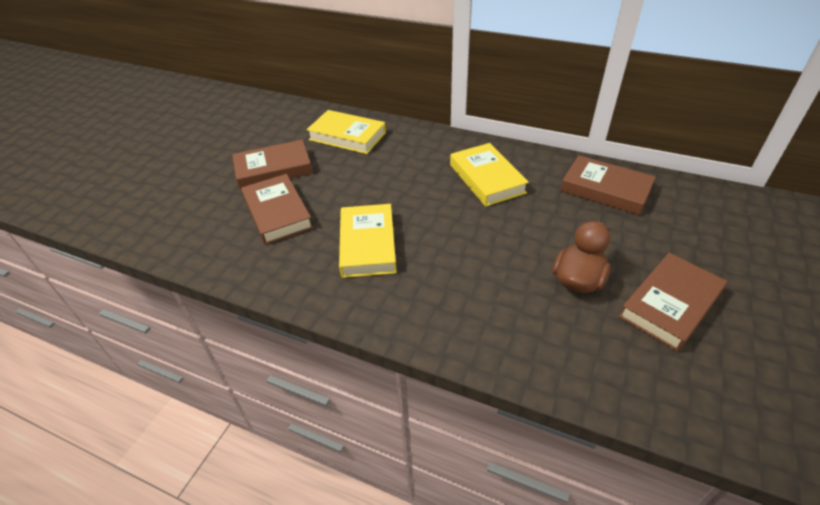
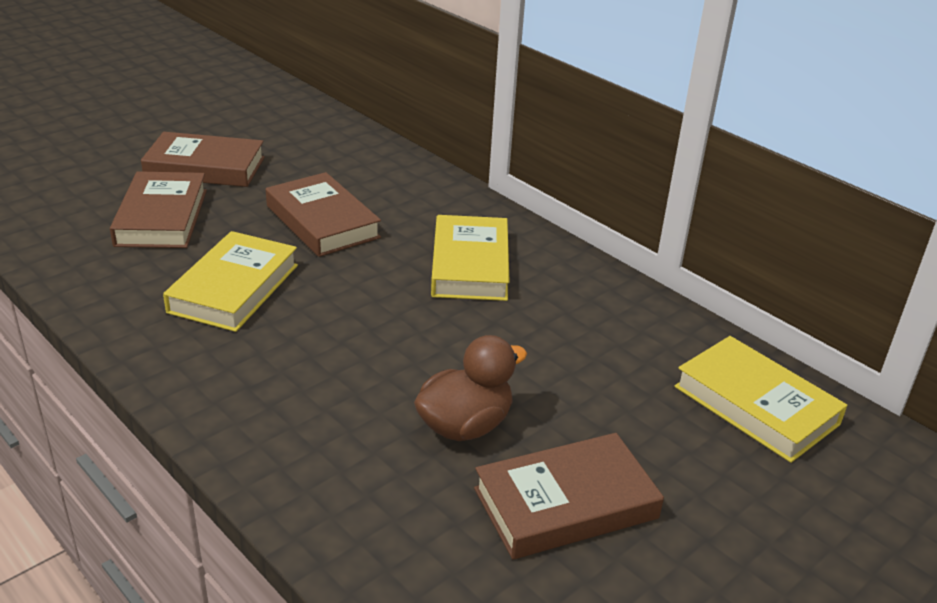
camera: 20 degrees right, 10 degrees down
yellow book [307,110,386,154] -> yellow book moved to [674,336,847,463]
brown book [560,155,656,215] -> brown book moved to [266,172,381,257]

